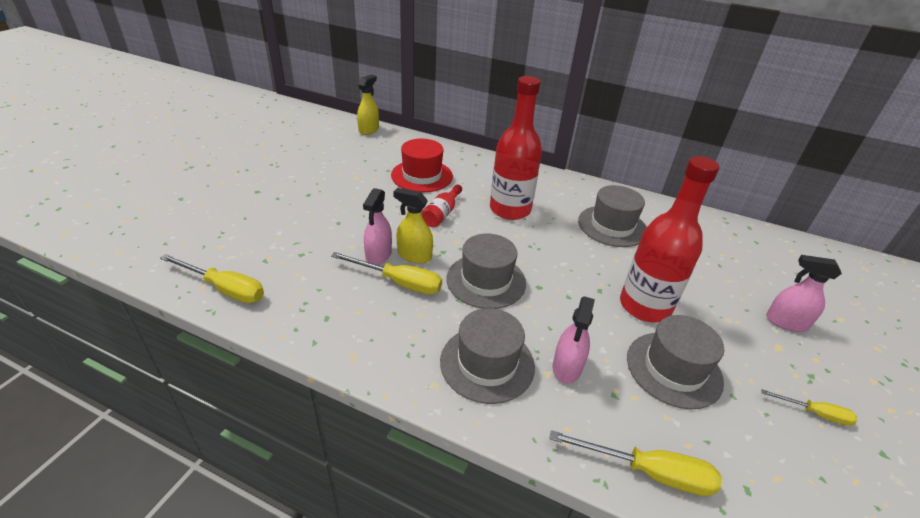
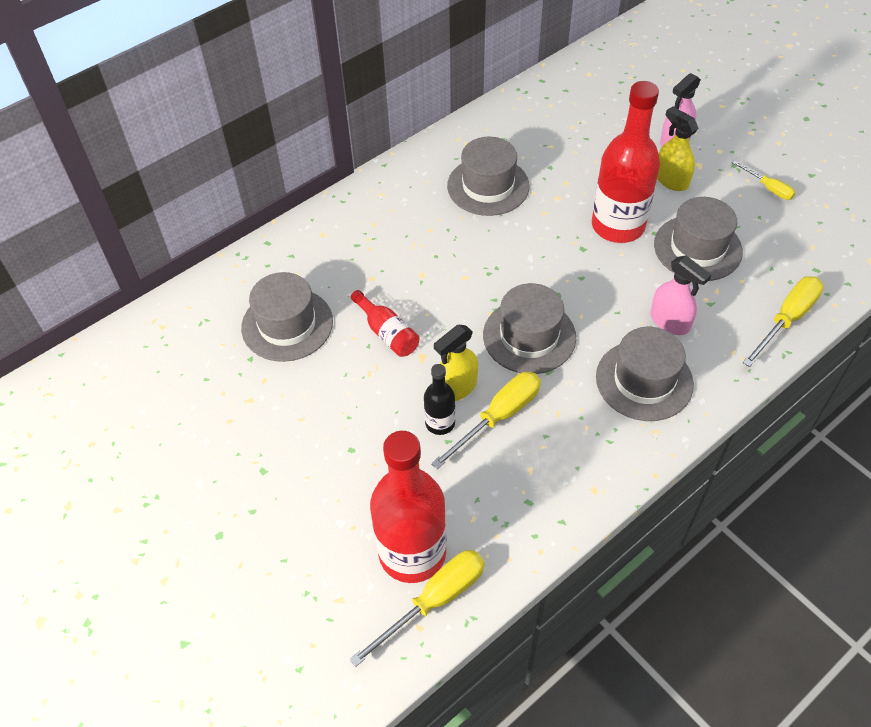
camera: 60 degrees left, 15 degrees up
yellow spray bottle [357,74,379,135] -> yellow spray bottle moved to [657,106,698,191]
pink spray bottle [363,188,392,265] -> black bottle [424,364,455,435]
red hat [391,139,453,192] -> grey hat [241,272,333,362]
red bottle [490,76,542,220] -> red bottle moved to [370,431,447,583]
yellow screwdriver [761,390,857,426] -> yellow screwdriver turned 90 degrees clockwise [732,160,795,200]

